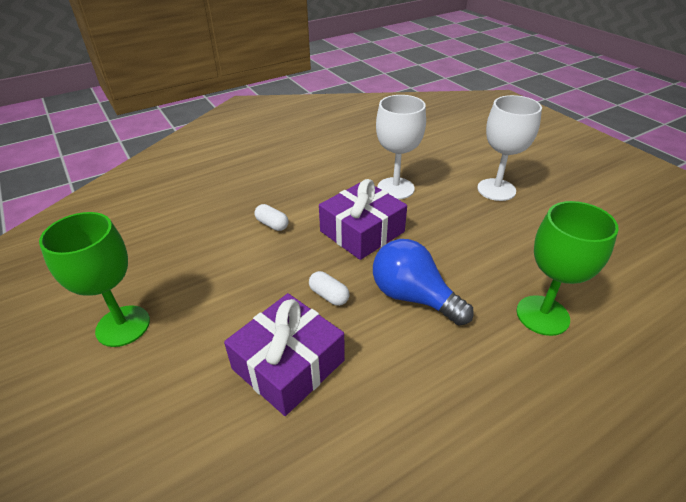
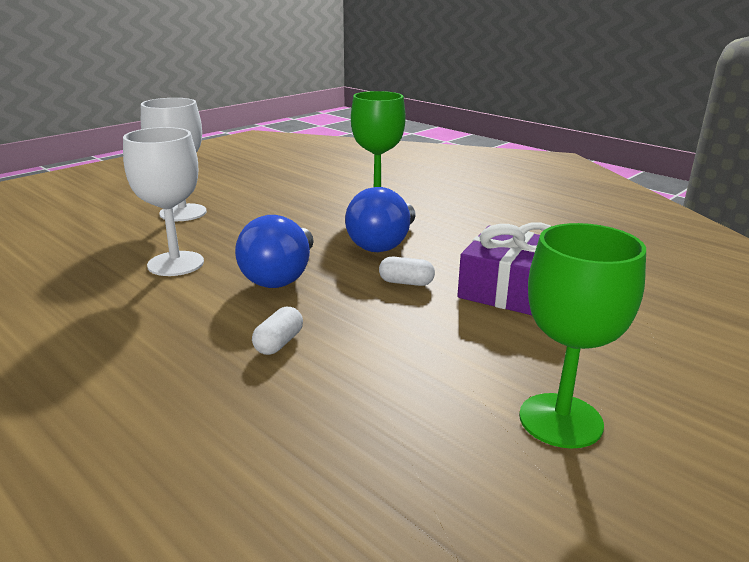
camera: 105 degrees left, 15 degrees down
white capsule [309,271,349,306] -> white capsule turned 75 degrees clockwise [379,257,435,286]
purple gift [319,179,407,260] -> blue light bulb [235,215,314,288]

